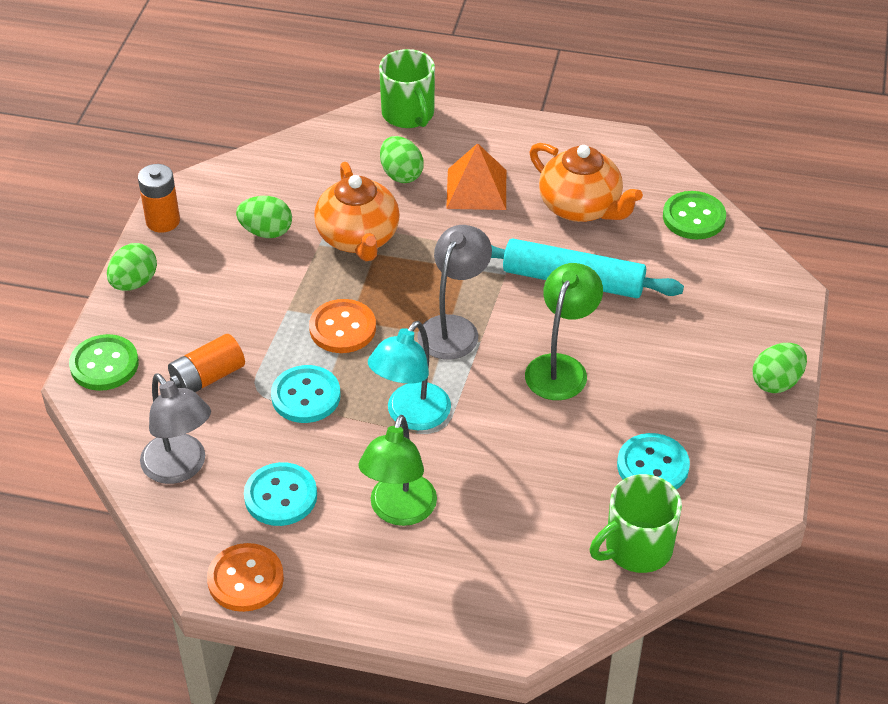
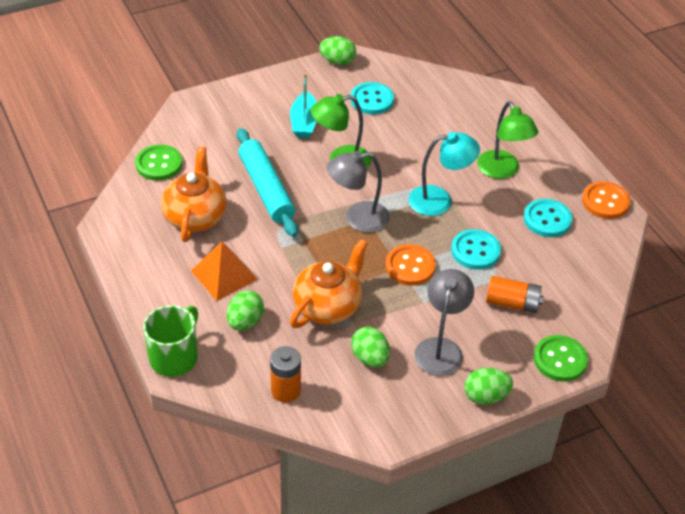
camera: 130 degrees left, 0 degrees up
orange battery [138,164,180,233] -> orange battery moved to [270,346,301,403]
grey lamp [140,373,211,484] -> grey lamp moved to [414,269,474,376]
green lamp [358,415,437,526] -> green lamp turned 90 degrees clockwise [477,101,538,179]
green mug [590,474,682,573] -> none
green egg [753,343,807,393] -> green egg moved to [319,36,356,65]
none -> turquoise boat [290,73,317,138]

